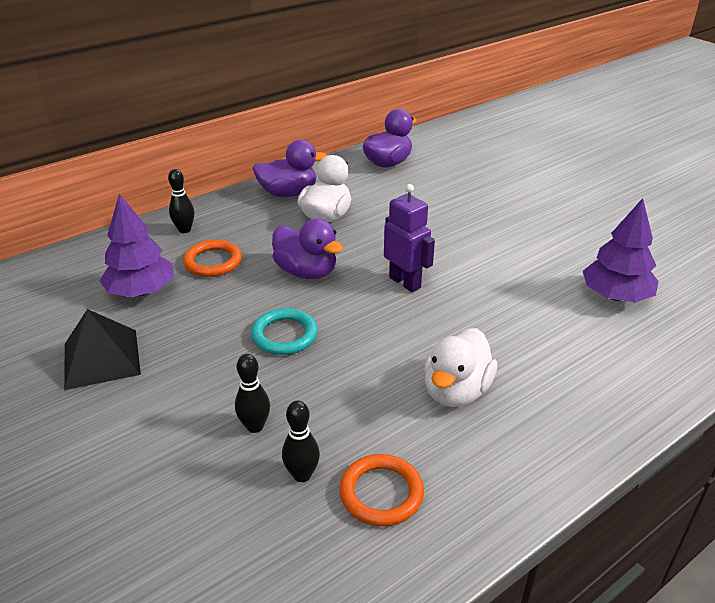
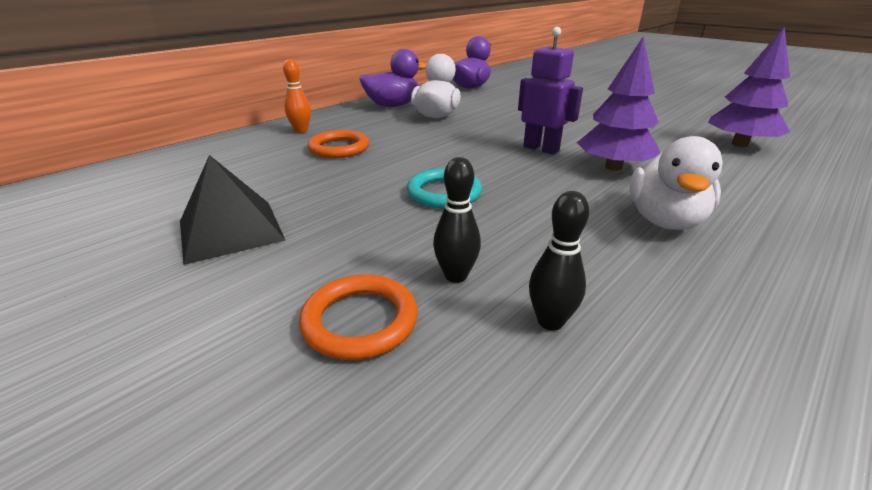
camera: 10 degrees left, 5 degrees down
purple tree [99,194,174,297] -> purple tree moved to [577,36,660,171]
black bowling pin [168,169,194,233] -> orange bowling pin [283,59,311,133]
purple duck [272,219,343,279] -> none
orange ring [339,454,424,526] -> orange ring moved to [299,274,418,360]

